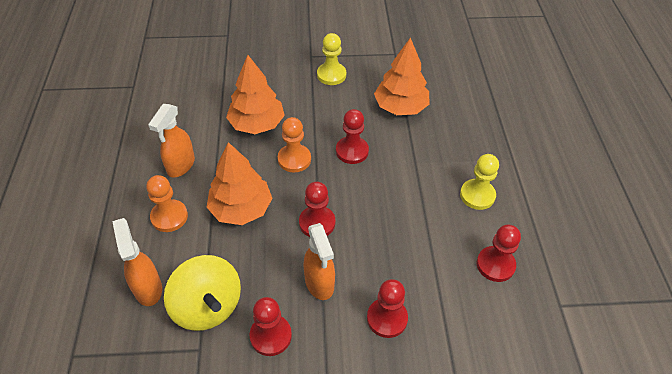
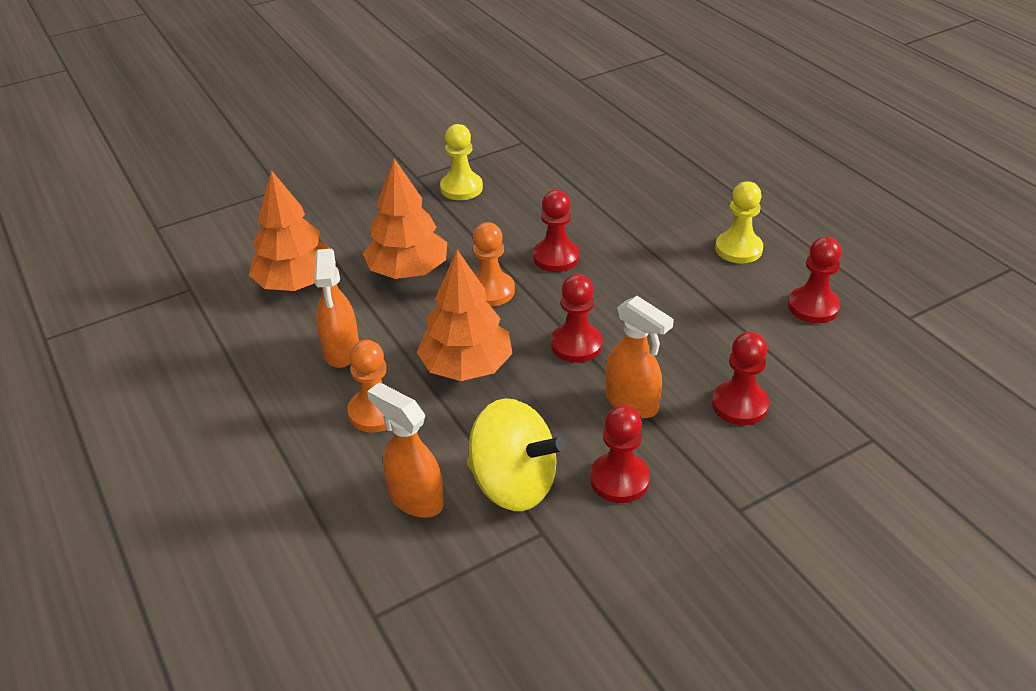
camera: 25 degrees left, 10 degrees down
orange tree [374,37,429,115] -> orange tree moved to [249,170,336,291]

